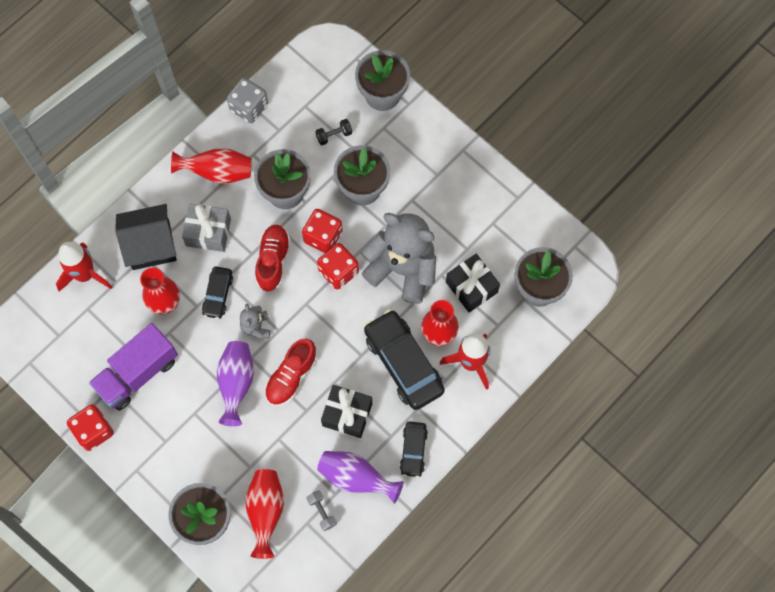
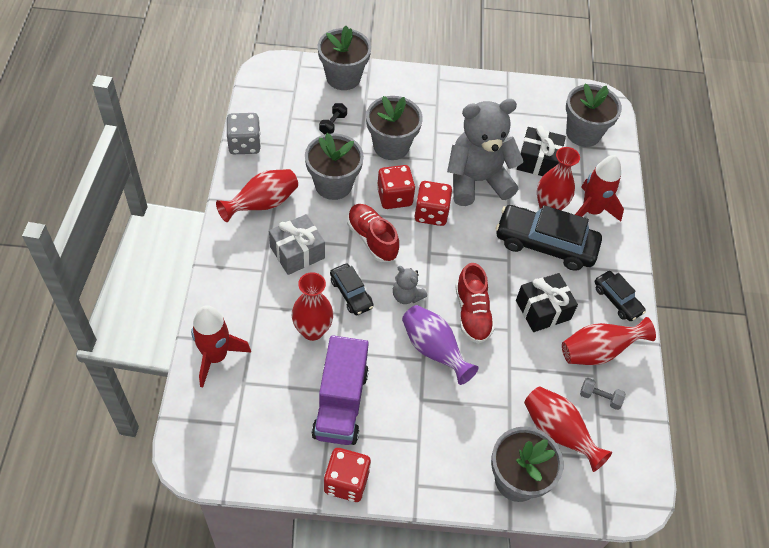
camera: 45 degrees left, 15 degrees down
black house [115,204,177,270] -> none
purple vase [317,451,404,504] -> red vase [562,317,656,365]

